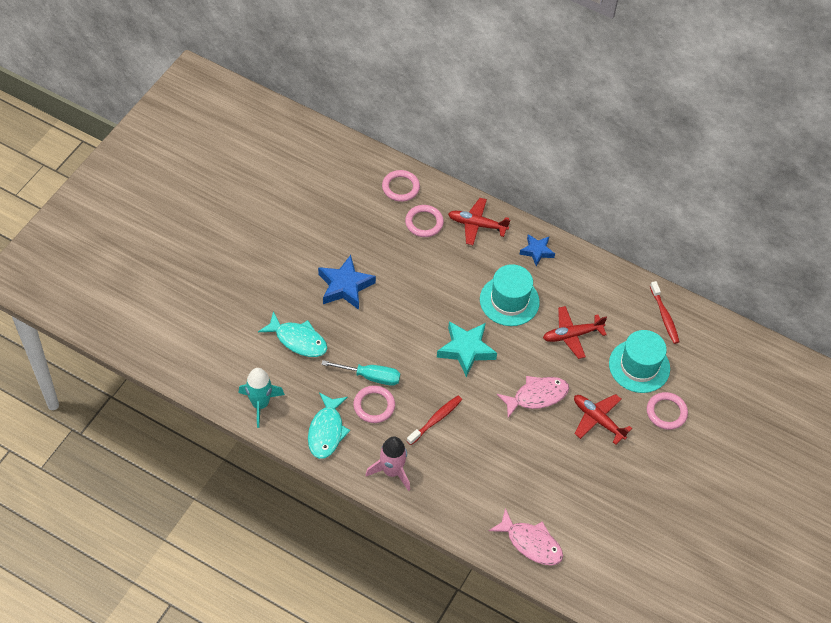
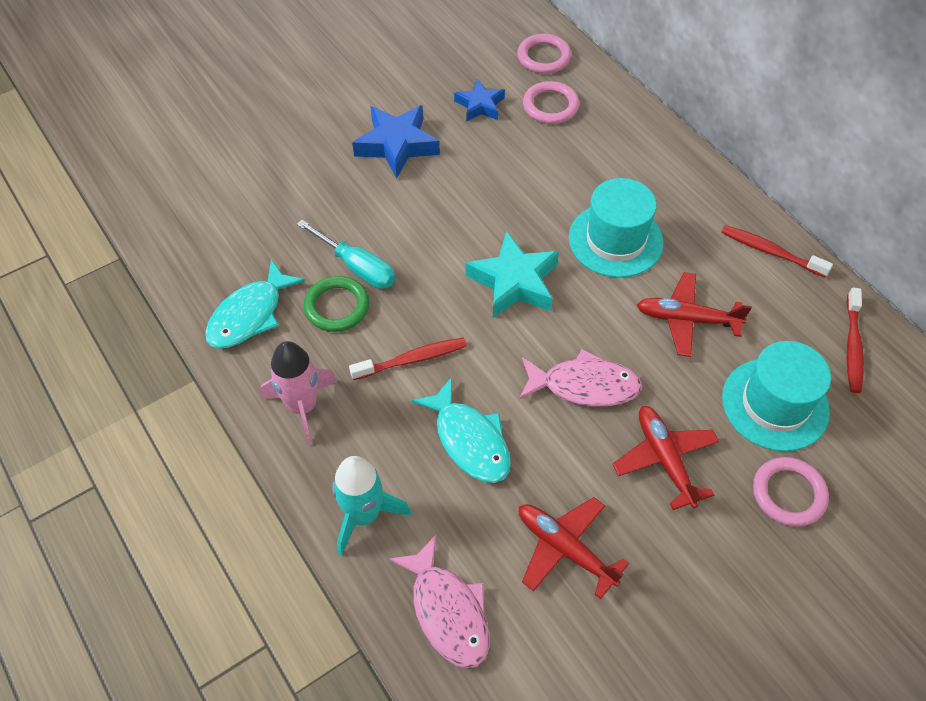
camera: 30 degrees right, 0 degrees up
turquoise rocket [238,368,285,428] -> turquoise rocket moved to [332,456,411,556]
turquoise fish [258,311,327,357] -> turquoise fish moved to [411,377,511,483]
pink ring [353,385,395,423] -> green ring [304,276,370,332]
red plane [448,198,510,245] -> red plane moved to [519,497,629,599]
blue star [519,234,555,266] -> blue star moved to [454,79,505,122]
none -> red toothbrush [721,225,833,278]

